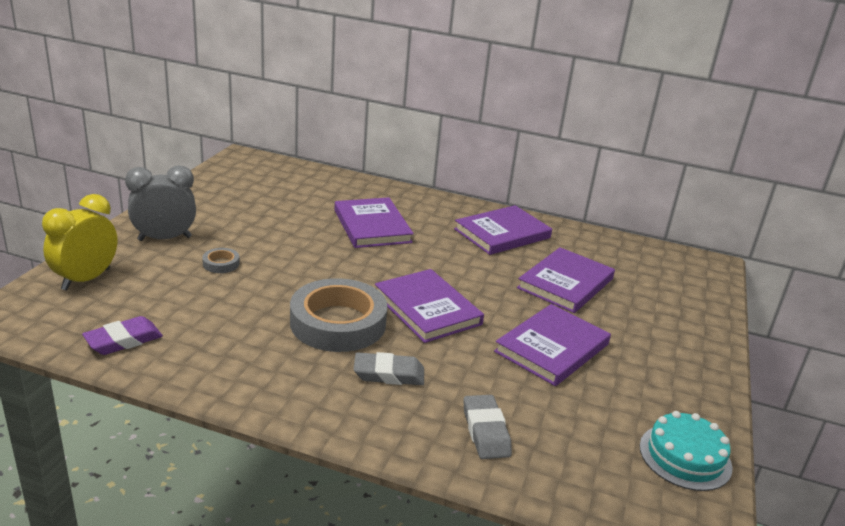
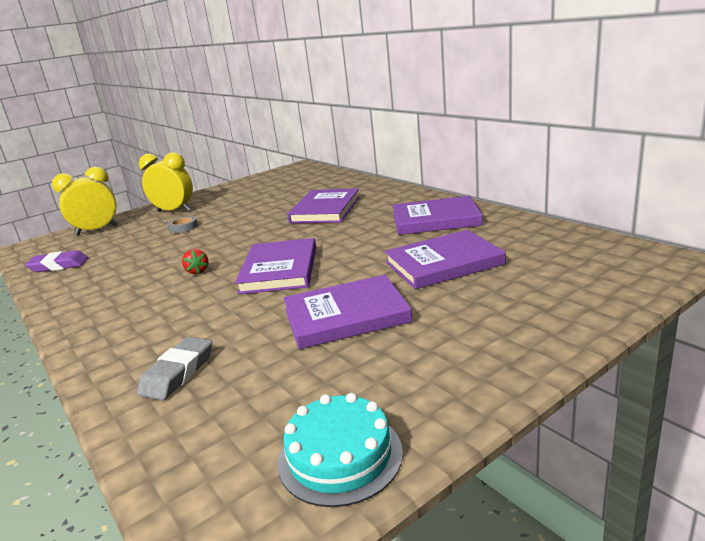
camera: 40 degrees right, 5 degrees down
grey clock [125,166,196,241] -> yellow clock [139,152,193,212]
grey tape [290,278,387,352] -> red strawberry [182,249,209,274]
grey eraser [354,352,424,385] -> none

